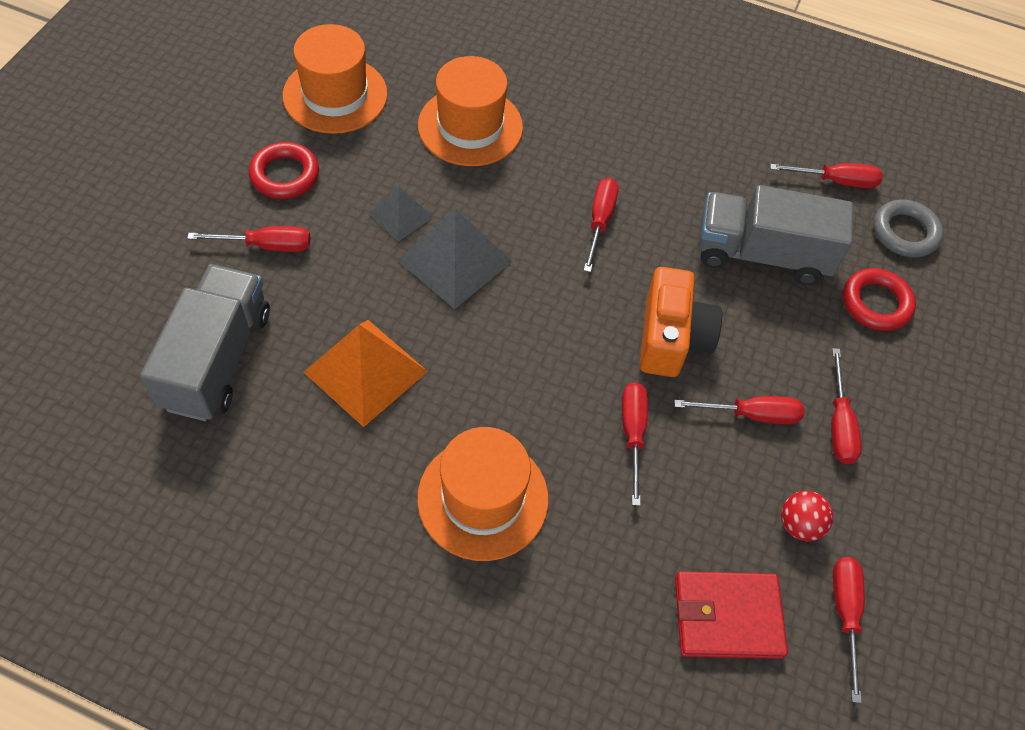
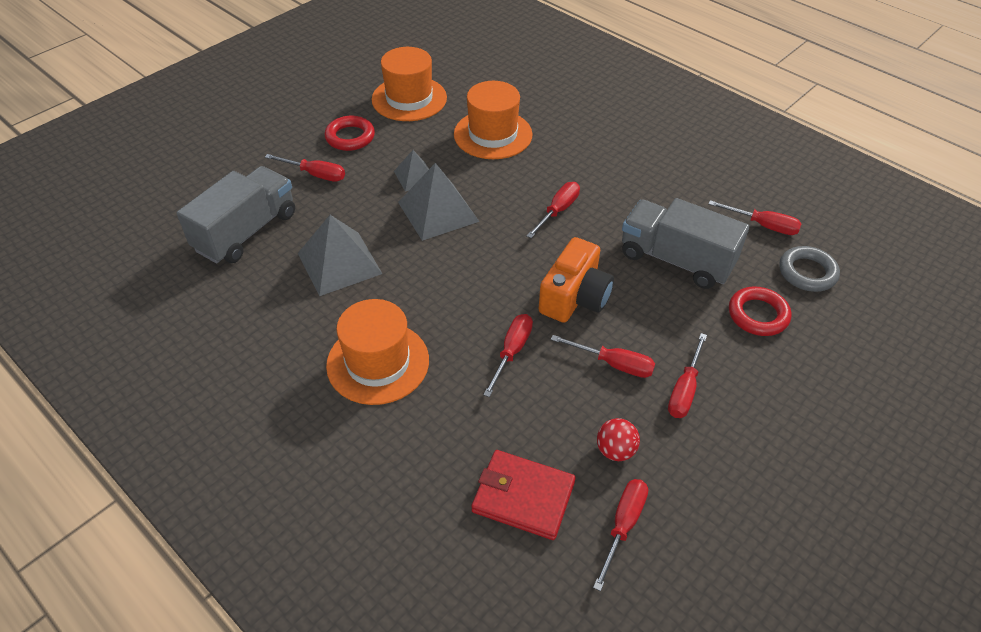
camera: 25 degrees right, 10 degrees down
orange pyramid [303,320,428,427] -> grey pyramid [298,215,382,296]

